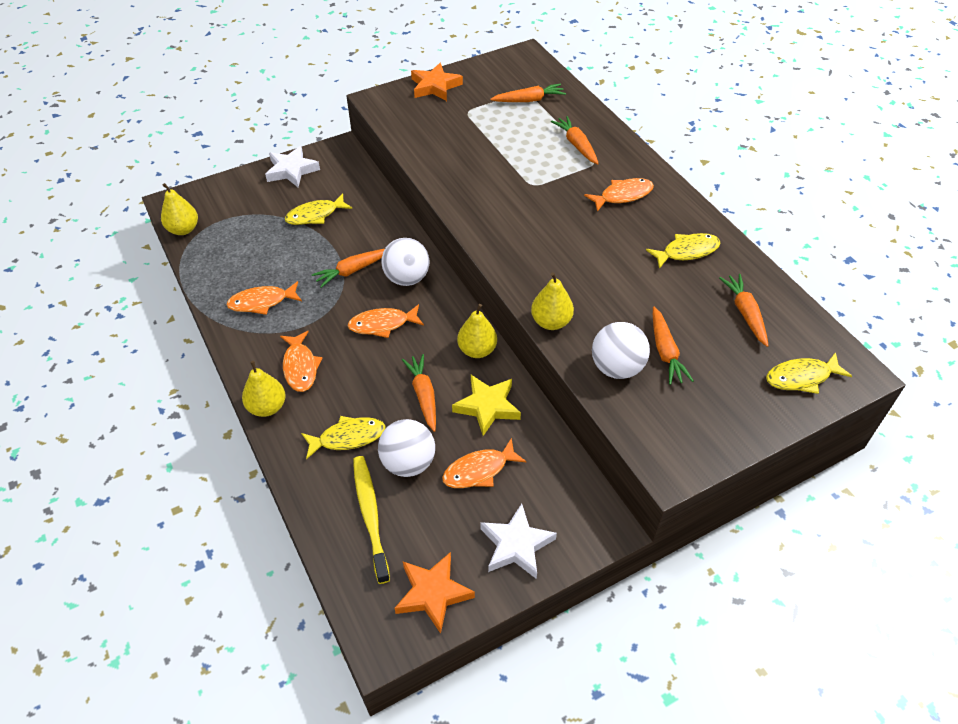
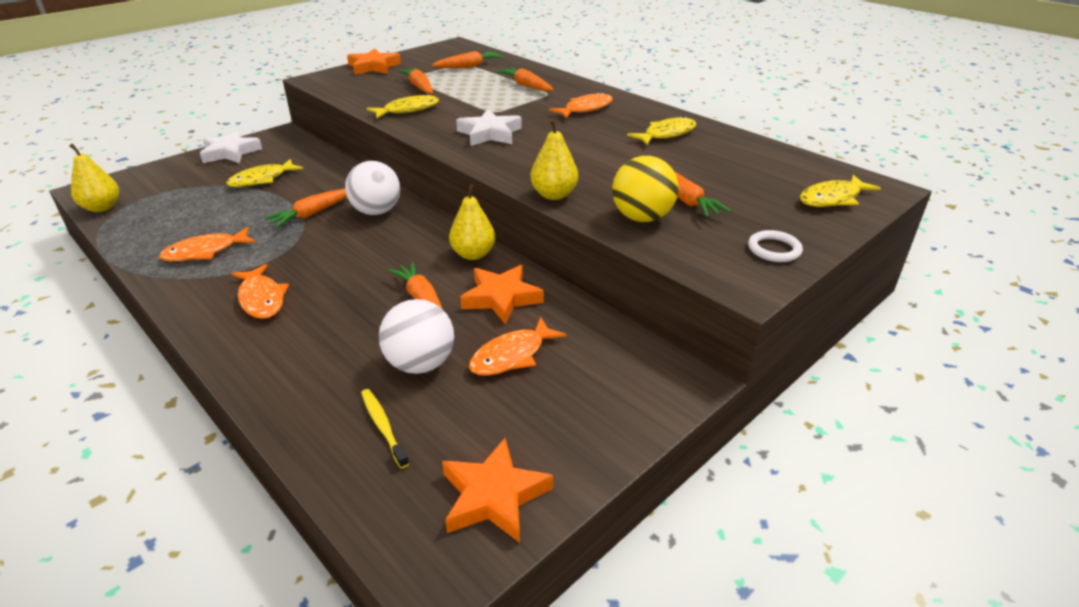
camera: 15 degrees left, 15 degrees down
yellow pear [242,361,286,417] -> none
yellow fish [301,416,386,459] -> yellow fish moved to [367,94,439,119]
orange fish [348,304,424,338] -> none
yellow toothbrush [353,456,390,584] -> yellow toothbrush [361,389,409,469], size x0.59
yellow star [452,375,521,436] -> orange star [460,265,544,324]
white star [480,504,557,579] -> white star moved to [456,109,522,146]
white ball [592,322,650,379] -> yellow ball [612,156,679,222]
orange carrot [719,274,769,347] -> orange carrot moved to [398,67,433,94]
none -> white ring [748,230,803,262]

